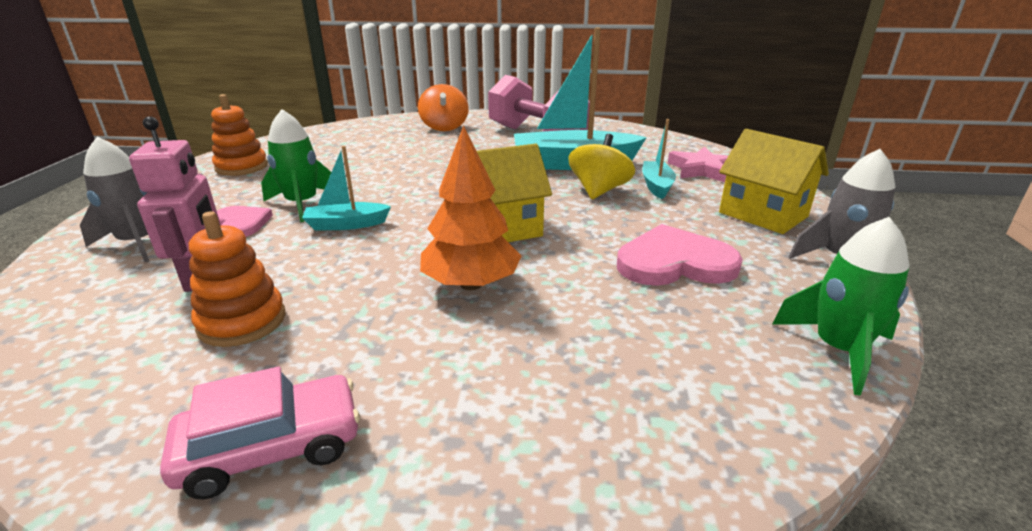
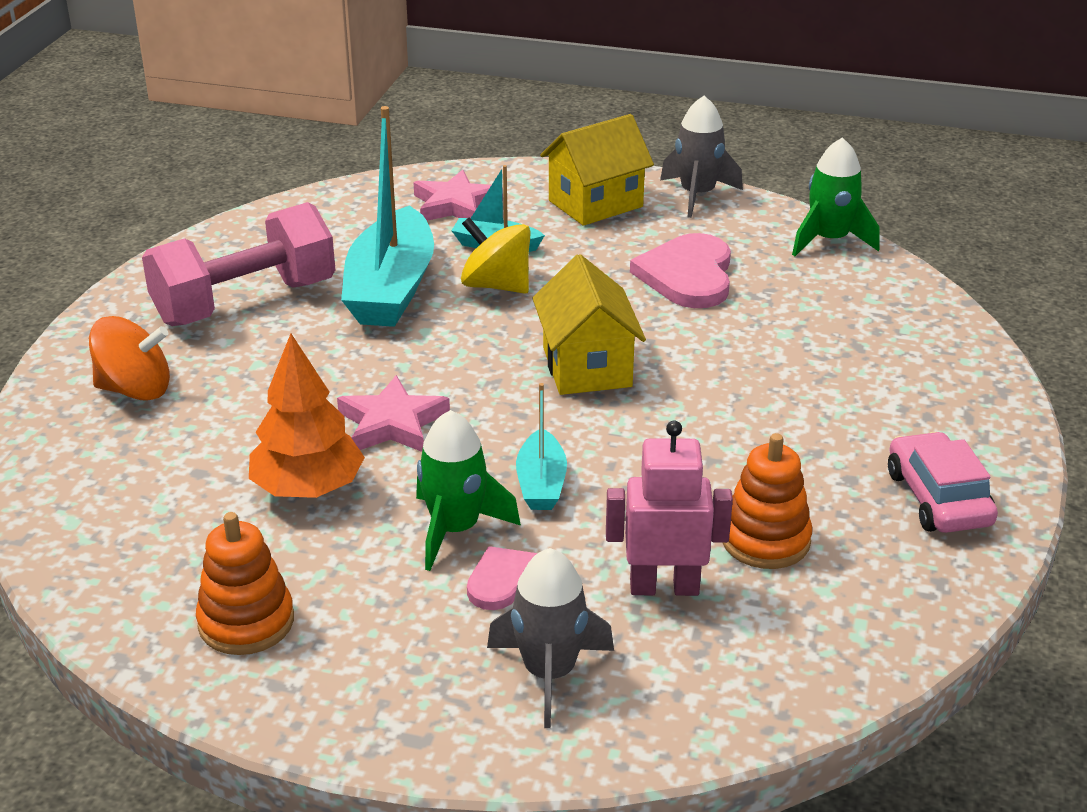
camera: 80 degrees left, 5 degrees up
orange tree [420,125,521,290] -> orange tree moved to [249,334,365,498]
none -> pink star [337,375,450,452]

